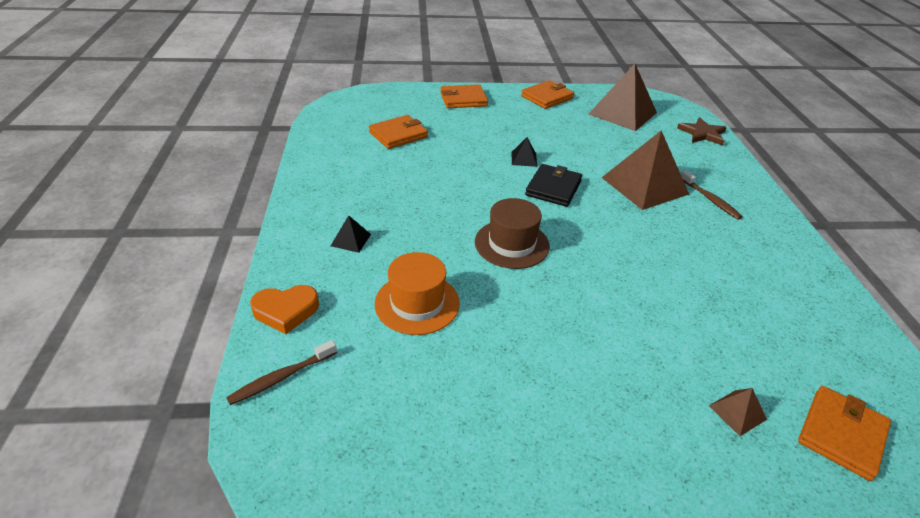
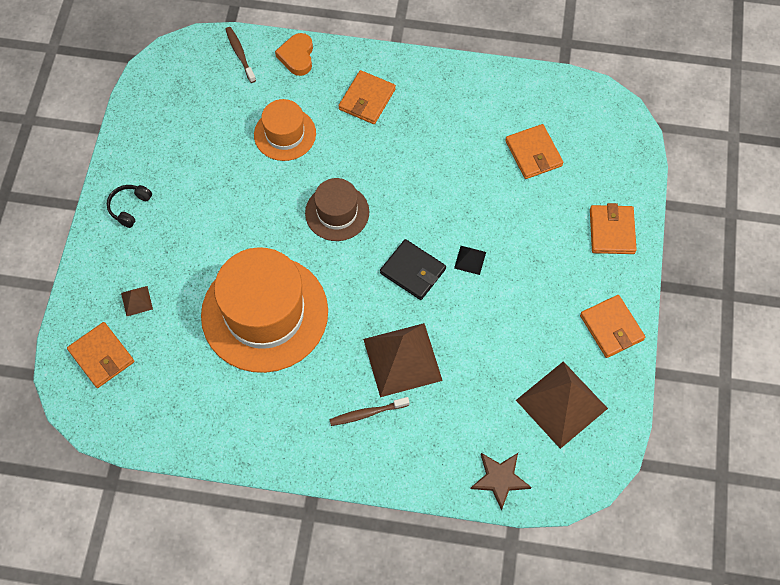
camera: 105 degrees right, 25 degrees up
black pyramid [331,215,371,253] -> orange wallet [339,70,396,124]
none -> black headphones [107,185,152,228]
none -> orange hat [201,247,328,373]

